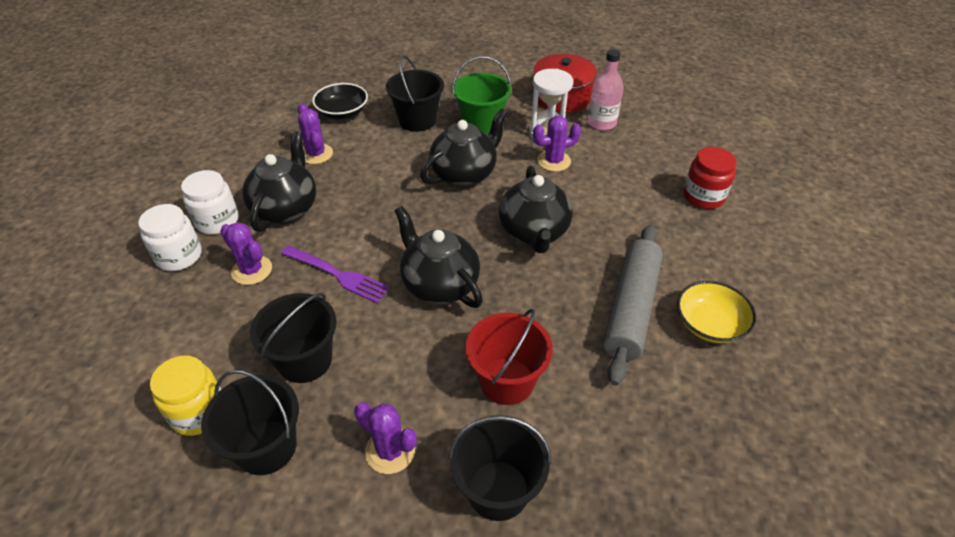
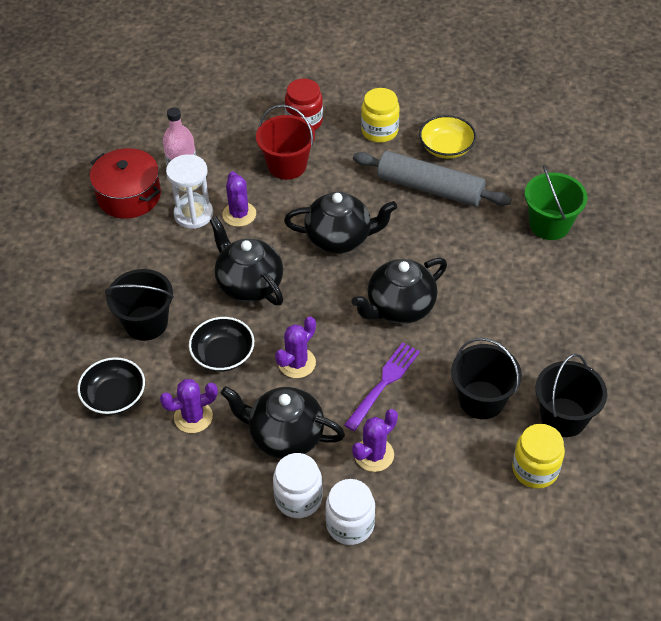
camera: 85 degrees left, 5 degrees up
purple cactus [354,402,417,474] -> purple cactus moved to [275,316,316,378]
black bucket [449,415,551,521] -> none
green bucket [452,56,511,135] -> green bucket moved to [525,165,587,240]
red bucket [465,309,553,405] -> red bucket moved to [256,105,315,180]
none -> black bowl [189,317,254,372]
none -> yellow jar [361,88,400,143]

